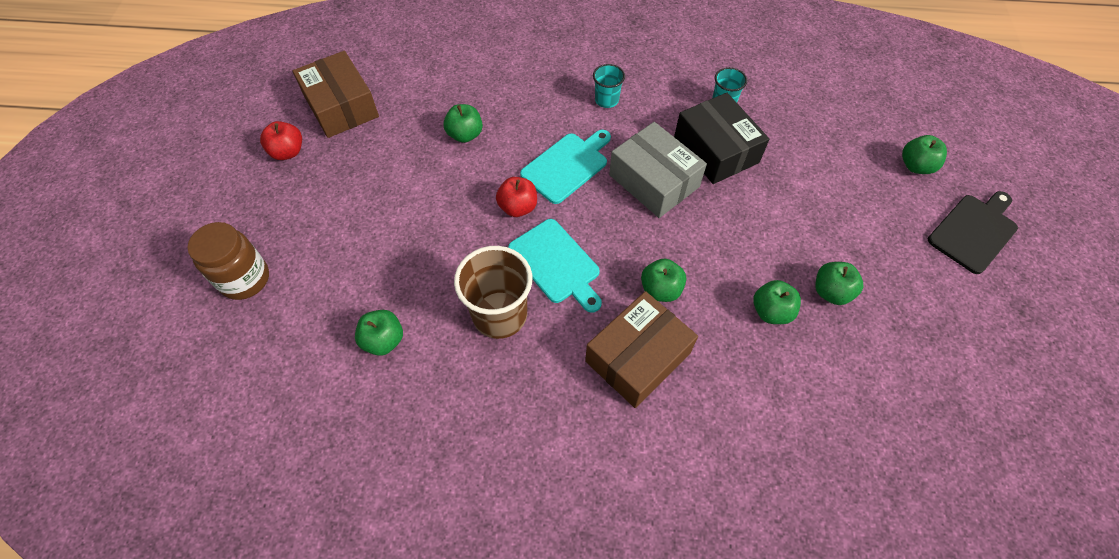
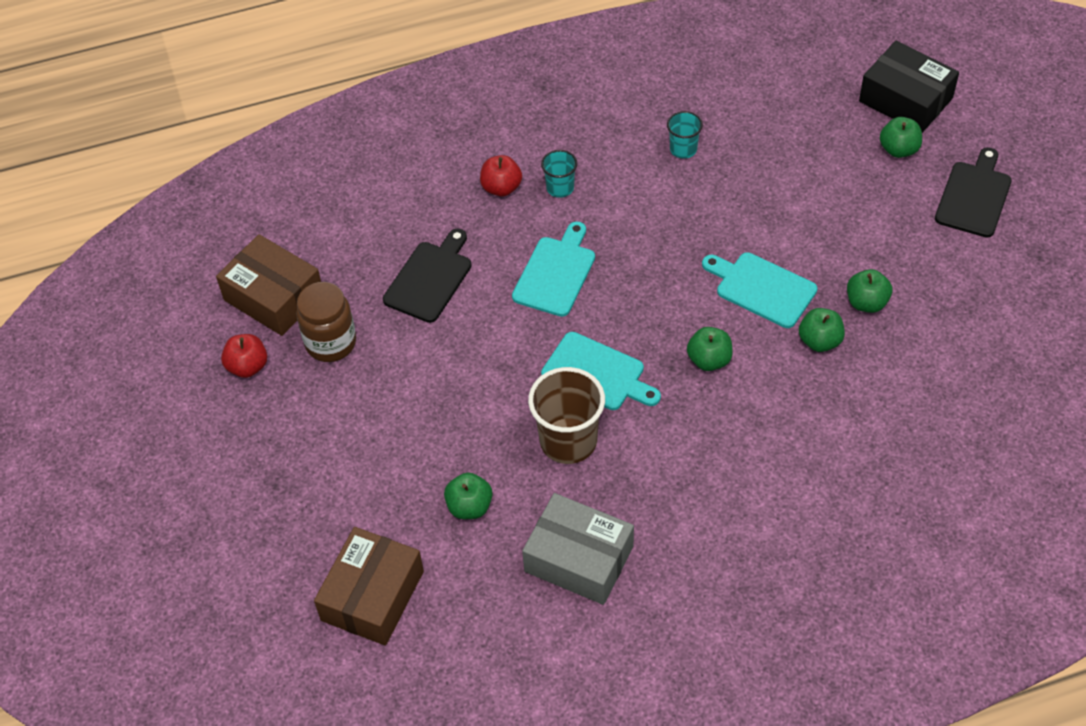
camera: 20 degrees left, 5 degrees down
brown jar [187,222,269,300] -> brown jar moved to [296,282,356,362]
green apple [443,104,483,143] -> black cutting board [383,229,472,323]
red apple [496,177,537,217] -> red apple moved to [480,155,522,196]
brown box [585,291,698,408] -> brown box moved to [314,527,424,646]
grey box [609,122,707,218] -> grey box moved to [522,493,634,605]
black box [674,93,769,184] -> black box moved to [859,41,959,133]
none -> turquoise cutting board [702,252,817,328]

